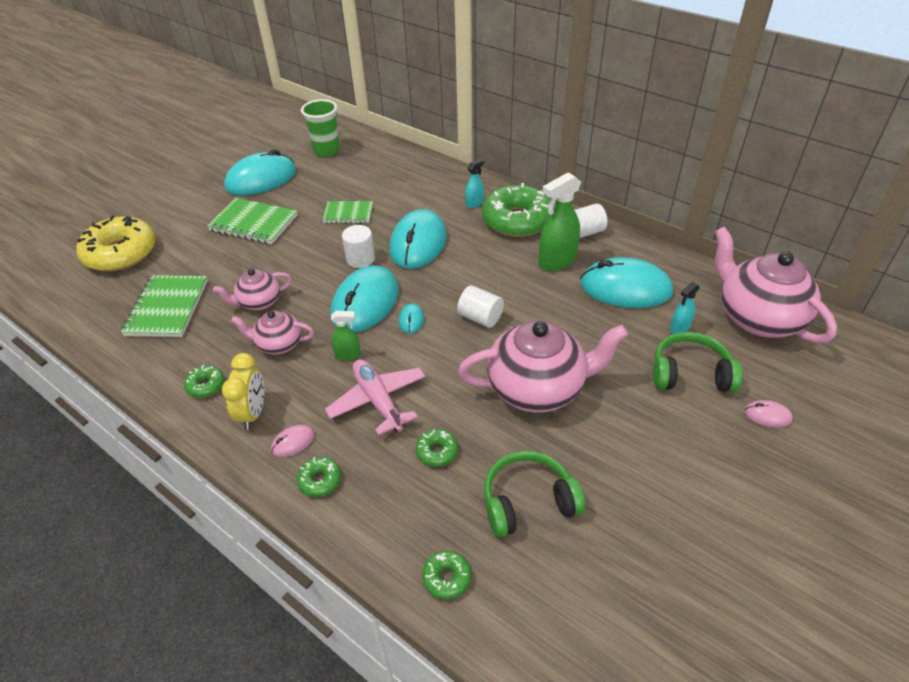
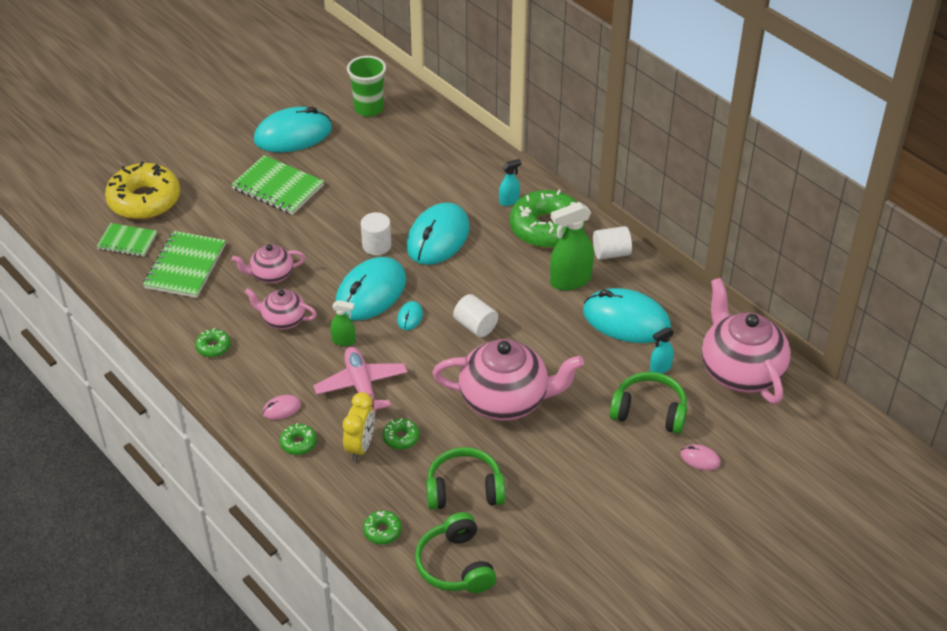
camera: 10 degrees right, 0 degrees up
yellow clock [222,353,264,430] -> yellow clock moved to [343,392,375,461]
green notebook [323,201,373,223] -> green notebook moved to [96,223,157,257]
none -> green headphones [415,512,496,593]

